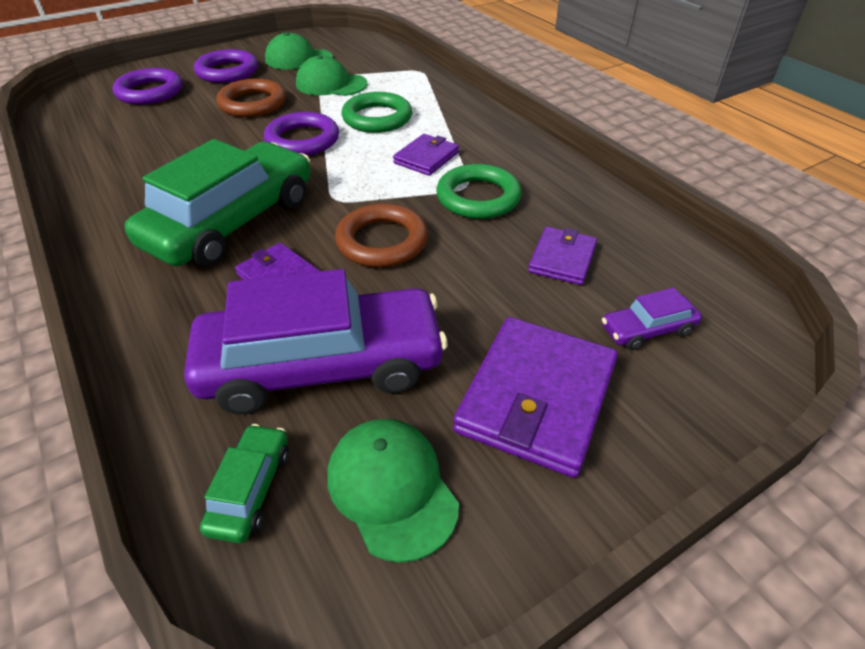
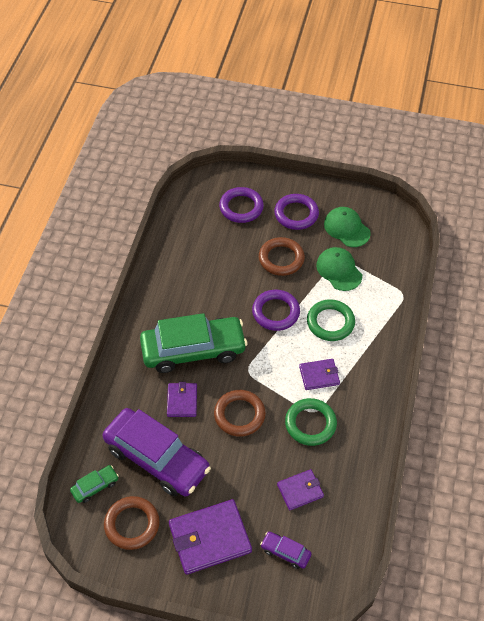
camera: 45 degrees right, 10 degrees up
green cap [327,419,459,563] -> brown ring [104,496,160,550]

